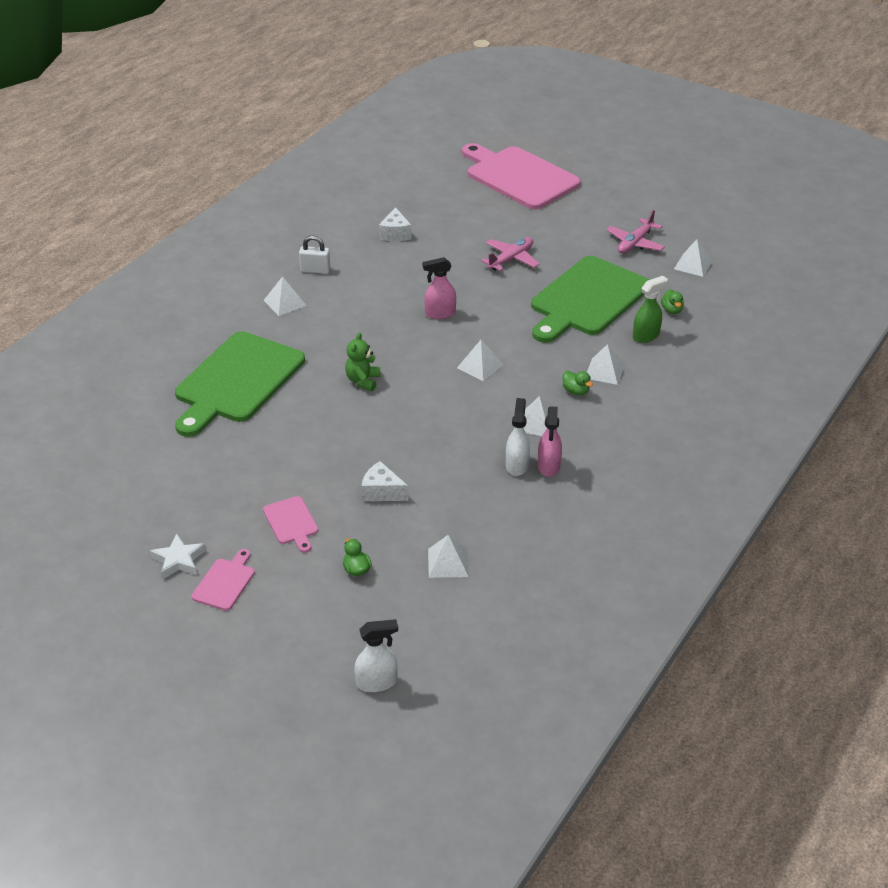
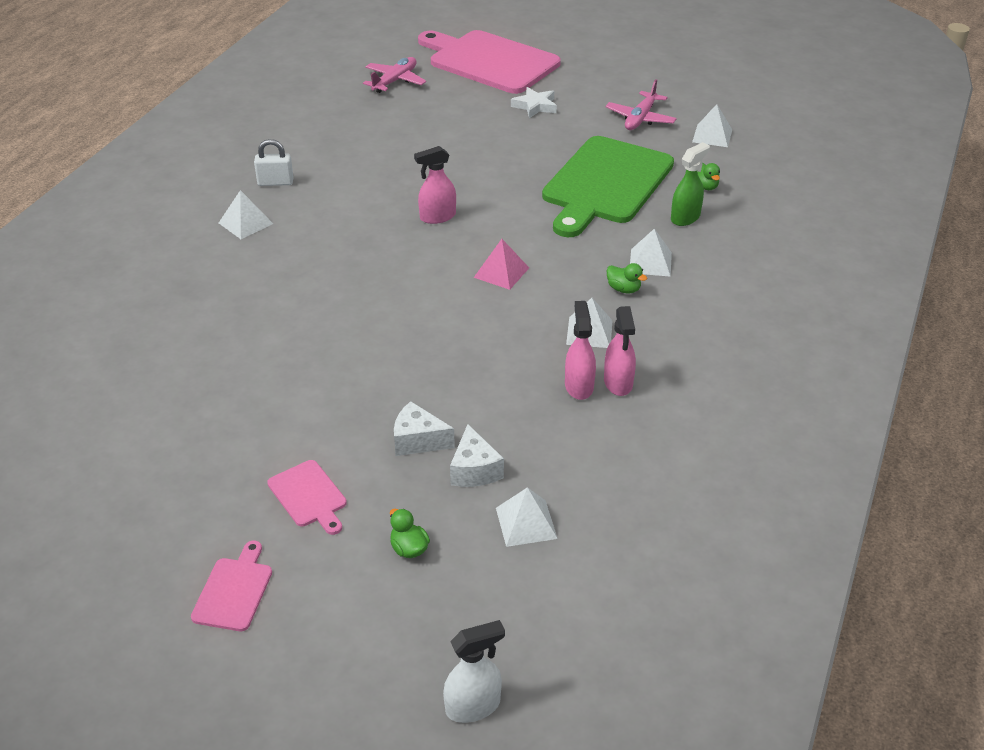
camera: 10 degrees left, 0 degrees up
white star [150,533,206,579] -> white star moved to [511,87,557,118]
green cutting board [175,331,305,437] -> none
green teddy bear [345,332,380,391] -> none
white cheese [379,207,411,241] -> white cheese moved to [450,424,504,487]
white pyramid [457,340,504,381] -> pink pyramid [474,239,529,290]
pink plane [481,237,539,271] -> pink plane moved to [363,57,426,93]
white spray bottle [506,398,530,476] -> pink spray bottle [565,301,596,400]

